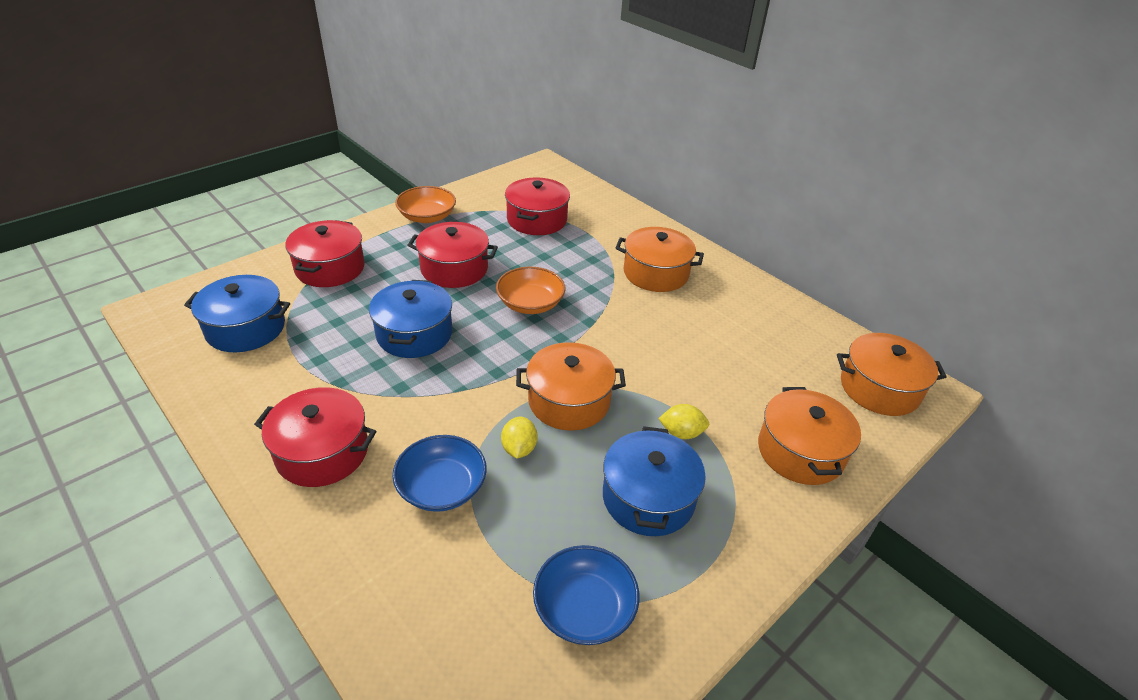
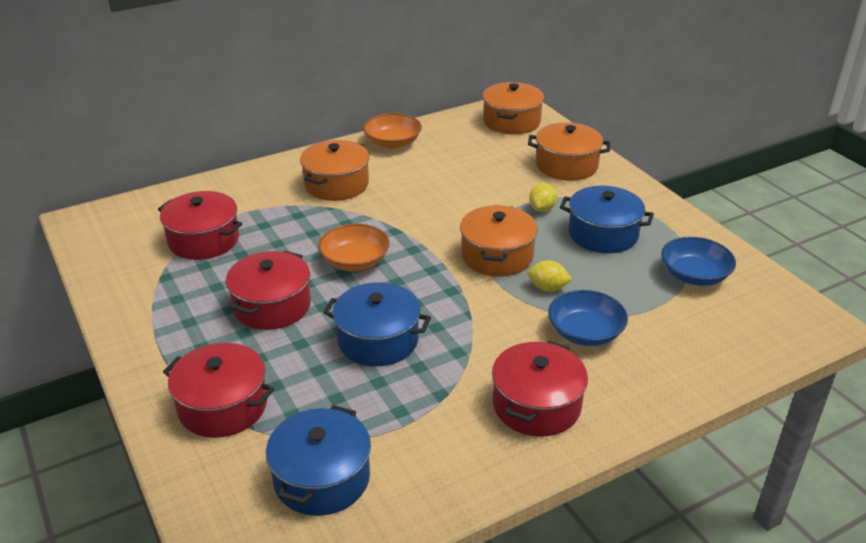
camera: 75 degrees left, 5 degrees down
orange bowl [395,186,456,223] -> orange bowl moved to [363,113,422,149]

